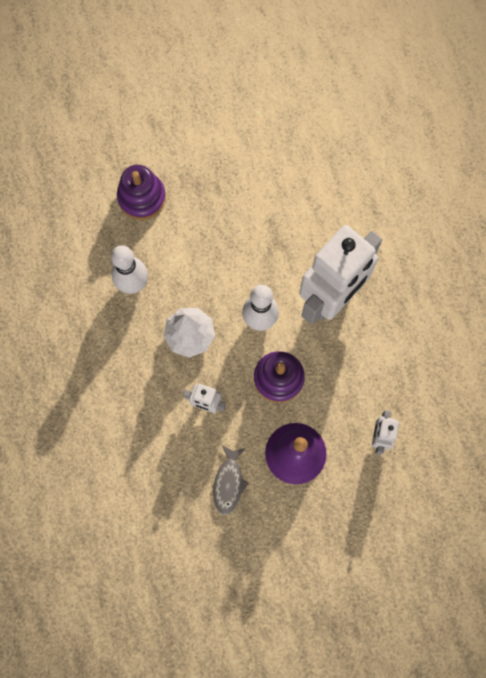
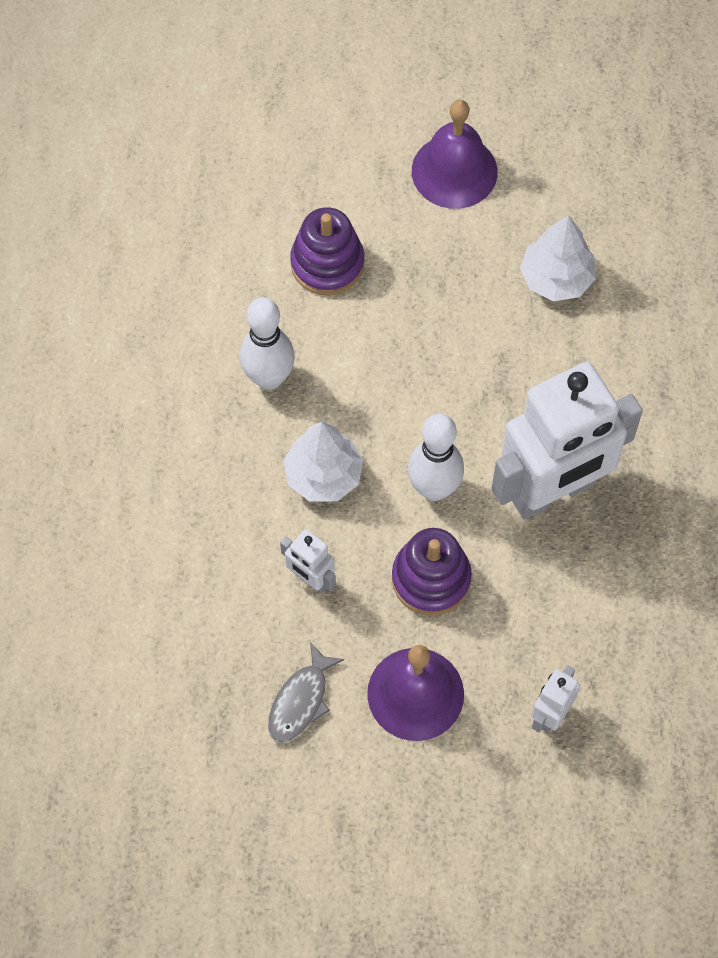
camera: 20 degrees right, 10 degrees down
none -> purple bell [412,100,498,209]
none -> white tree [520,215,596,301]

